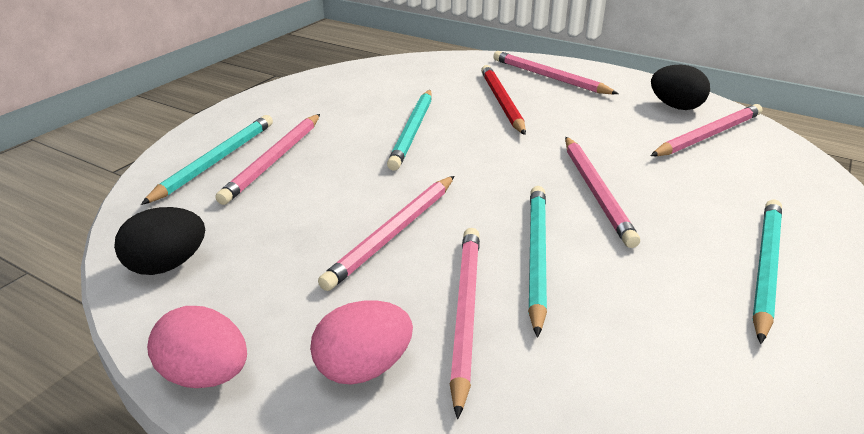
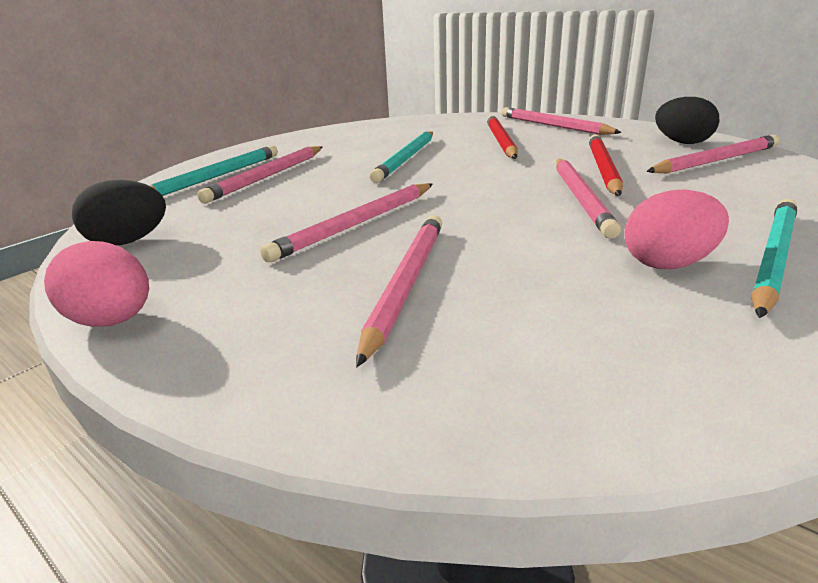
camera: 10 degrees right, 5 degrees down
pink egg [310,300,413,385] -> pink egg moved to [624,189,729,269]
turquoise pencil [528,186,547,338] -> none
none -> red pencil [589,134,623,196]

